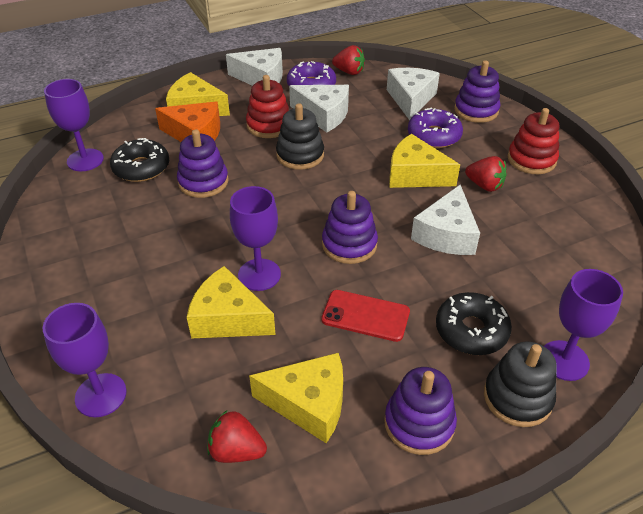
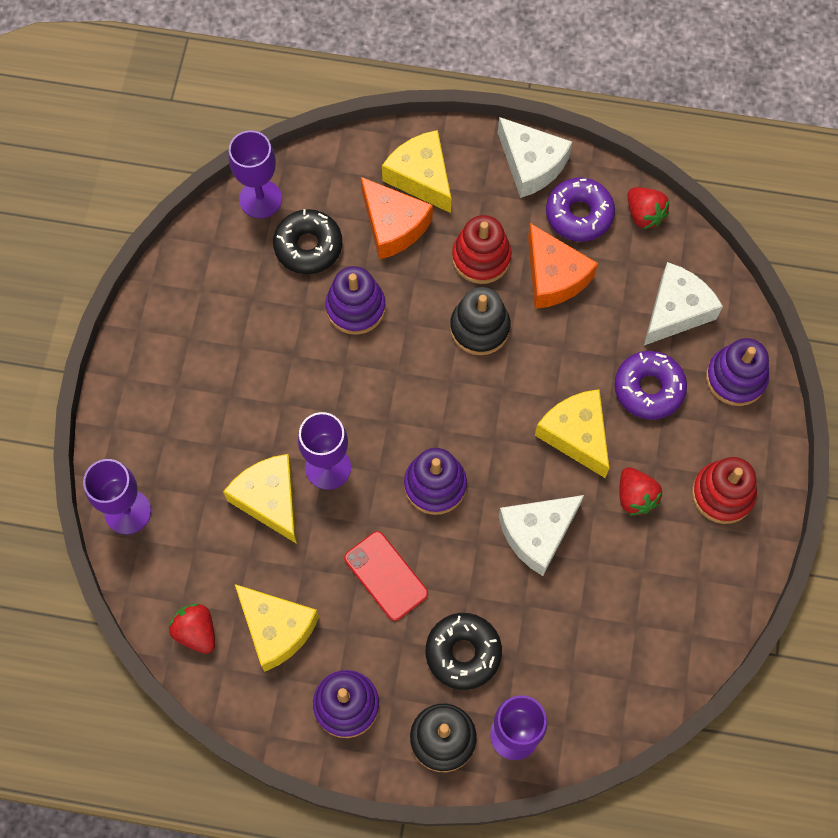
camera: 35 degrees right, 25 degrees up
white cheese [289,85,349,133] -> orange cheese [528,223,598,309]

